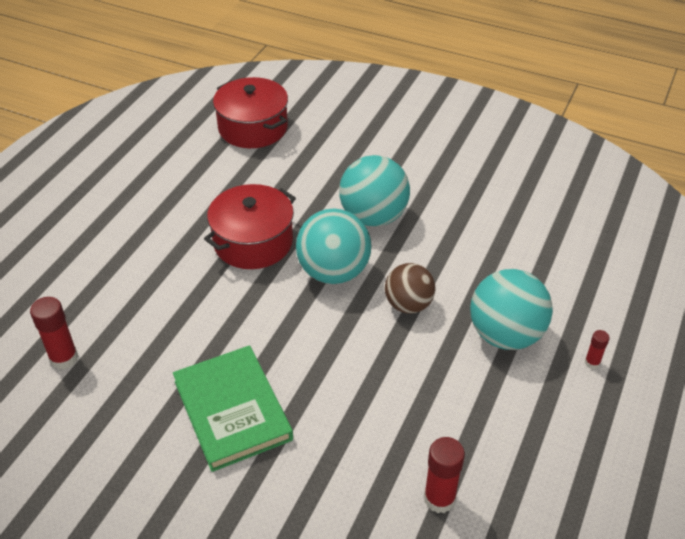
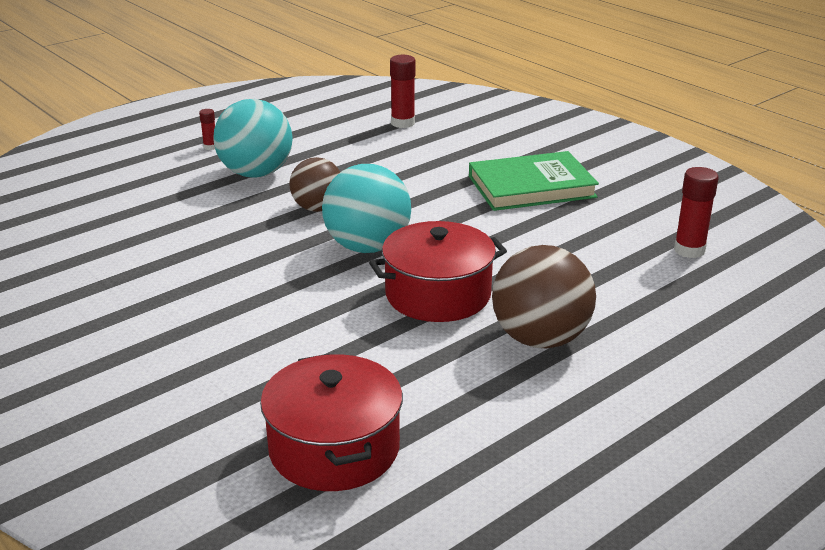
camera: 155 degrees left, 15 degrees down
green book [173,345,293,472] -> green book turned 75 degrees clockwise [469,151,599,211]
turquoise ball [339,155,410,226] -> none
none -> brown ball [492,245,596,348]

